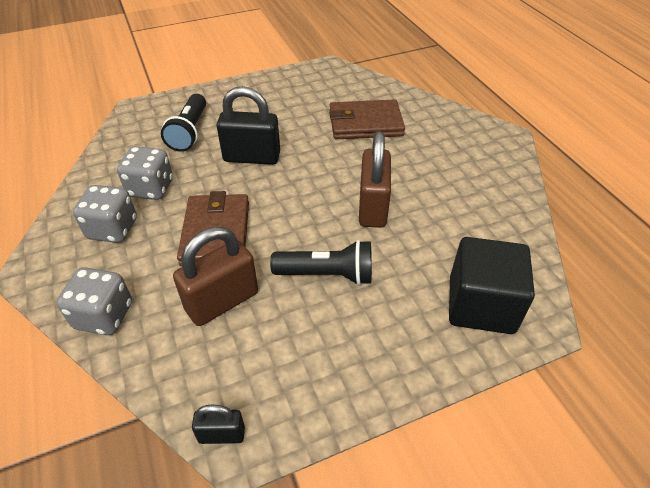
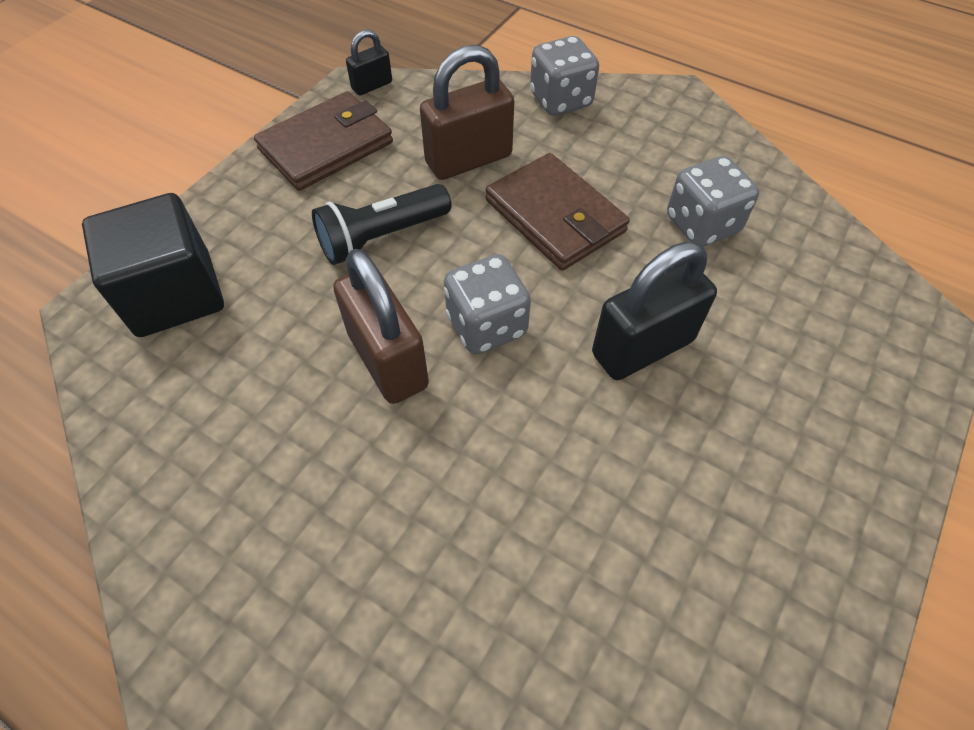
camera: 145 degrees right, 10 degrees up
grey dice [73,185,137,243] -> grey dice moved to [444,254,531,354]
black flashlight [161,94,206,152] -> none
brown padlock [173,227,258,326] -> brown padlock turned 45 degrees clockwise [420,45,514,180]
brown wallet [329,99,405,139] -> brown wallet moved to [254,91,393,191]

